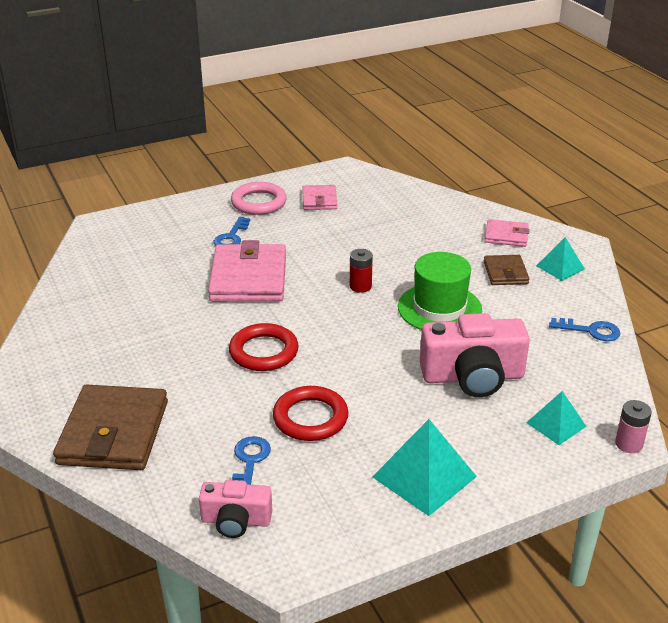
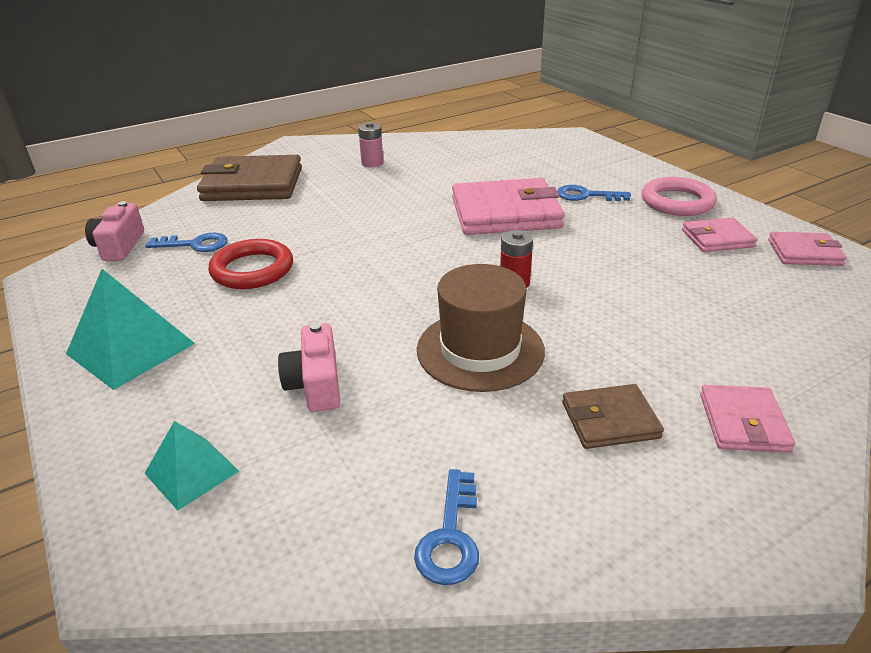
camera: 85 degrees right, 0 degrees up
red ring [229,323,299,371] -> none
green hat [398,252,482,330] -> brown hat [417,264,545,392]
pink camera [420,313,530,397] -> pink camera [278,323,340,412], size x0.58
turquoise pyramid [536,237,585,281] -> none
pink battery [615,400,652,453] -> pink battery moved to [358,122,383,167]
none -> pink wallet [768,232,846,266]

